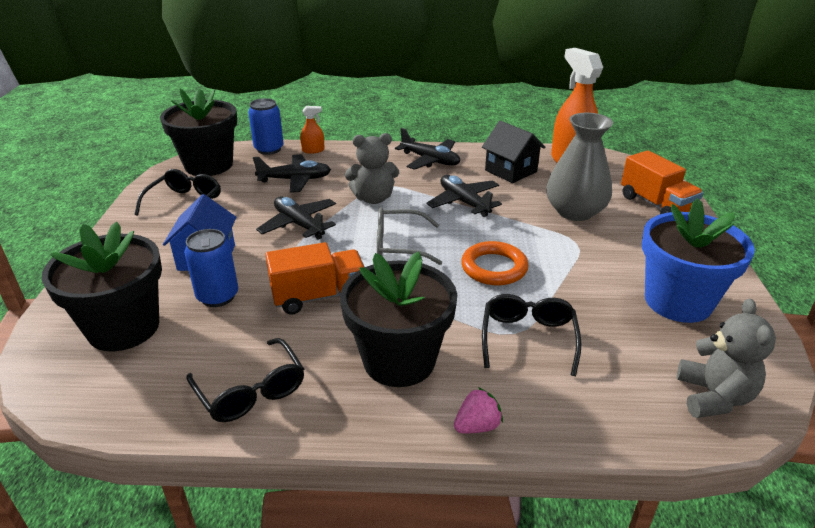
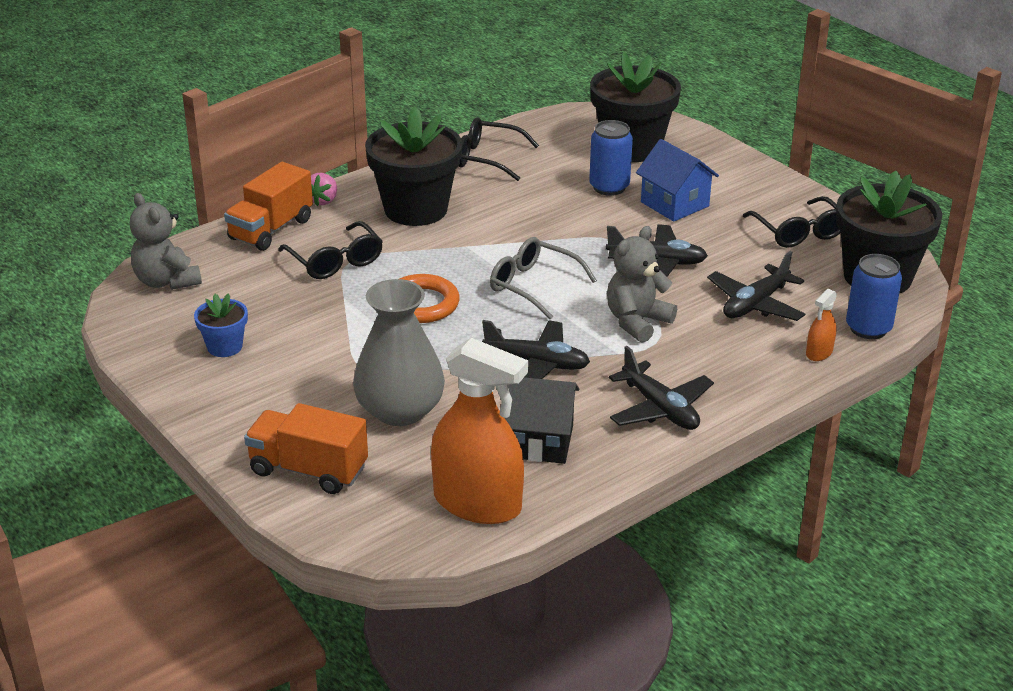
camera: 140 degrees right, 0 degrees up
orange truck [265,242,365,314] -> orange truck moved to [224,162,313,251]
grey glasses [377,207,442,265] -> grey glasses turned 105 degrees counterclockwise [490,237,597,319]
black plane [395,128,460,170] -> black plane turned 120 degrees counterclockwise [609,346,714,430]
blue flower pot [642,198,755,323] -> blue flower pot [194,293,248,357], size x0.48

